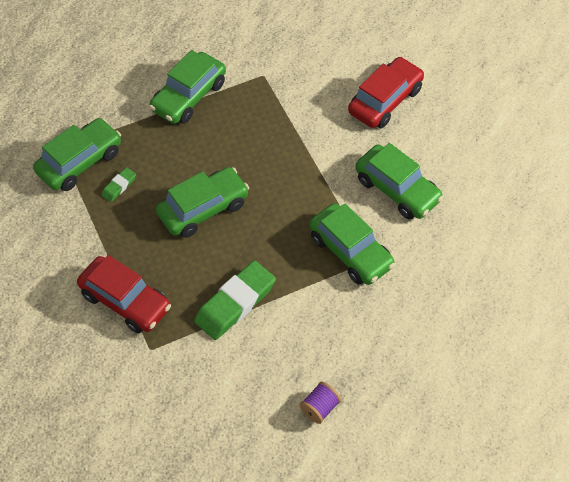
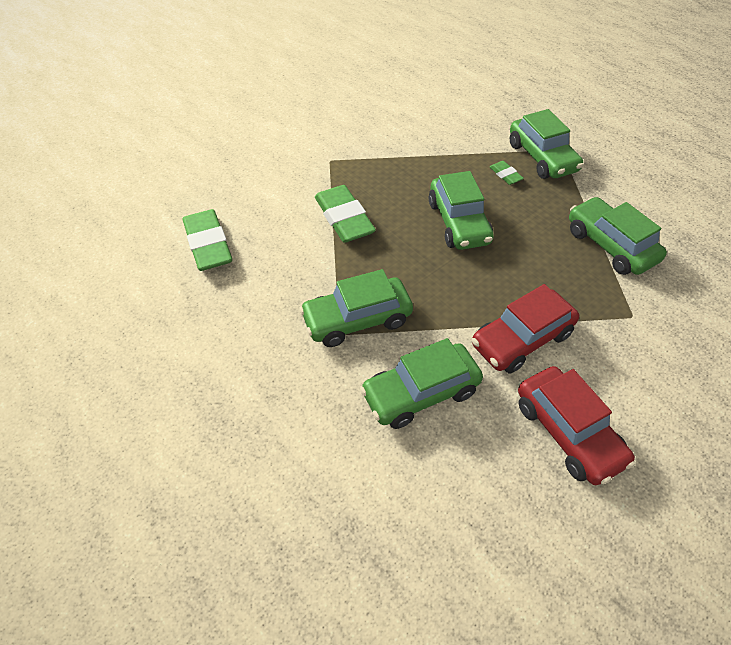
camera: 110 degrees right, 5 degrees down
red car [77,255,171,333] -> red car moved to [472,284,579,374]
purple spool [300,382,341,424] -> green eraser [182,209,232,271]

